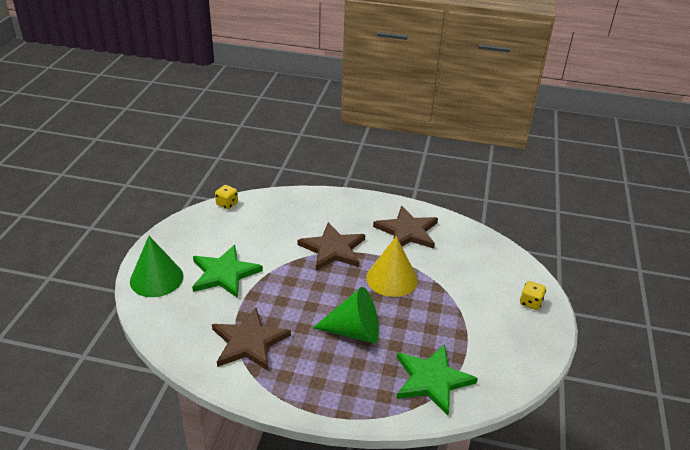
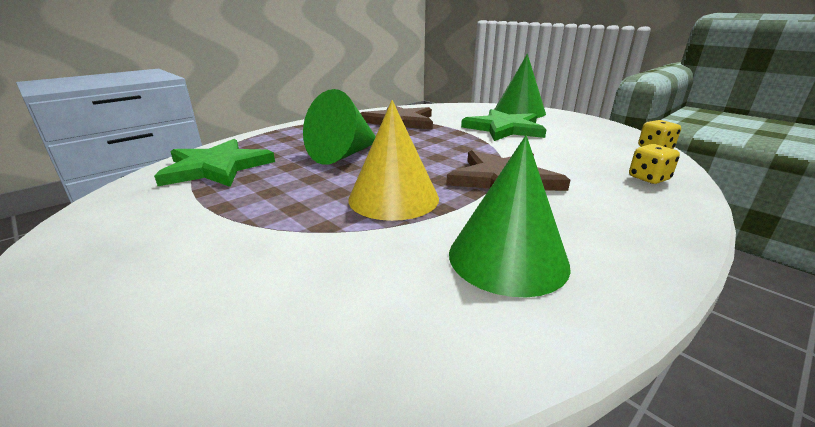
camera: 125 degrees right, 10 degrees down
brown star [373,206,438,249] -> green cone [449,136,571,297]
yellow dice [520,281,546,310] -> yellow dice moved to [629,144,680,184]

